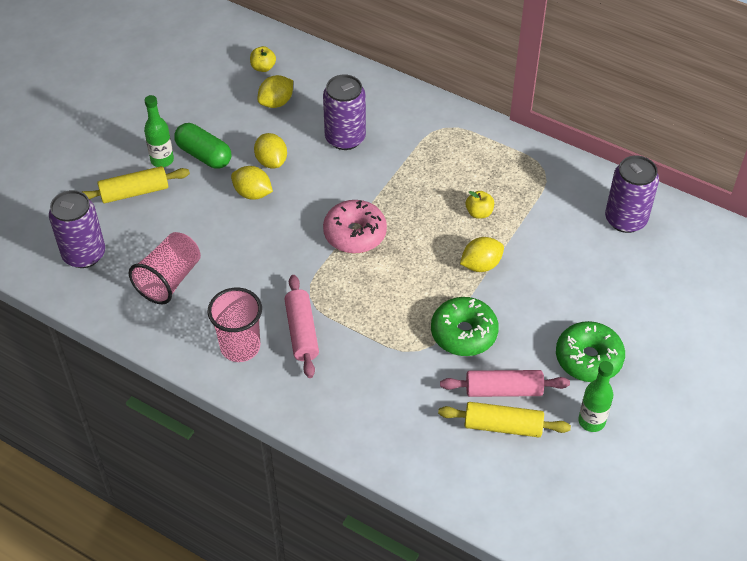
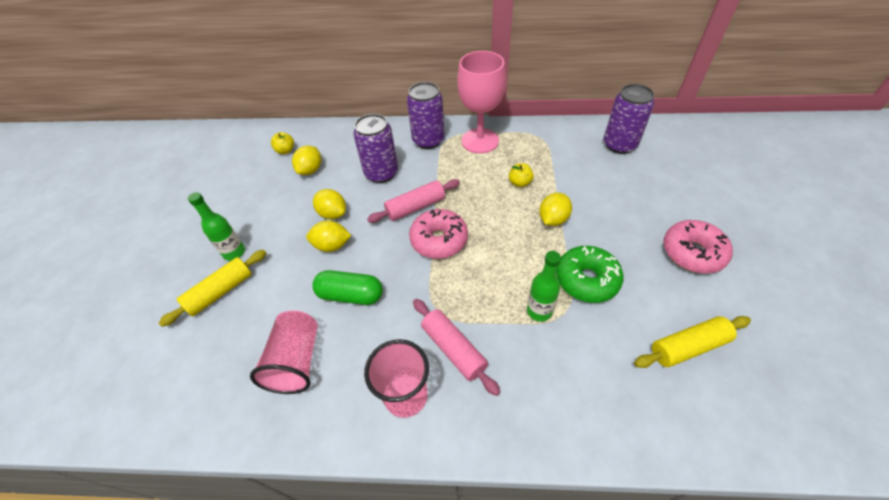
camera: 25 degrees left, 0 degrees up
purple can [49,190,105,268] -> purple can moved to [407,82,445,149]
green capsule [174,123,231,169] -> green capsule moved to [313,270,383,305]
pink rolling pin [440,370,570,397] -> pink rolling pin moved to [367,179,460,223]
green donut [556,321,625,382] -> pink donut [663,220,733,274]
green bottle [578,361,614,432] -> green bottle moved to [527,251,561,322]
none -> pink goblet [457,51,506,154]

